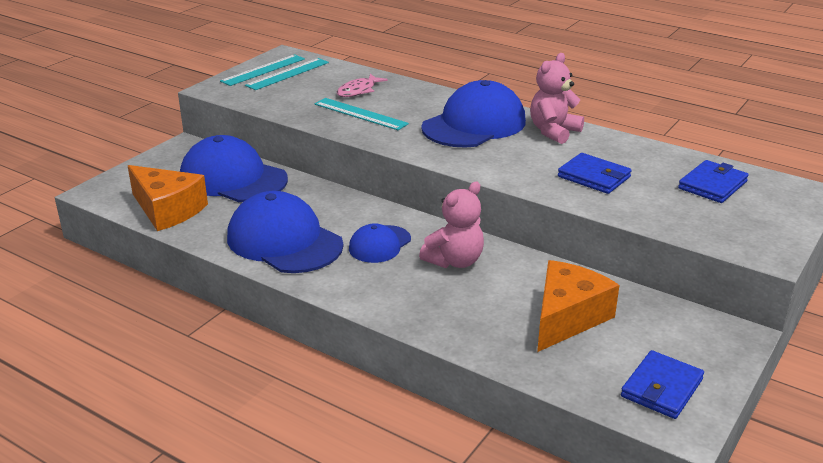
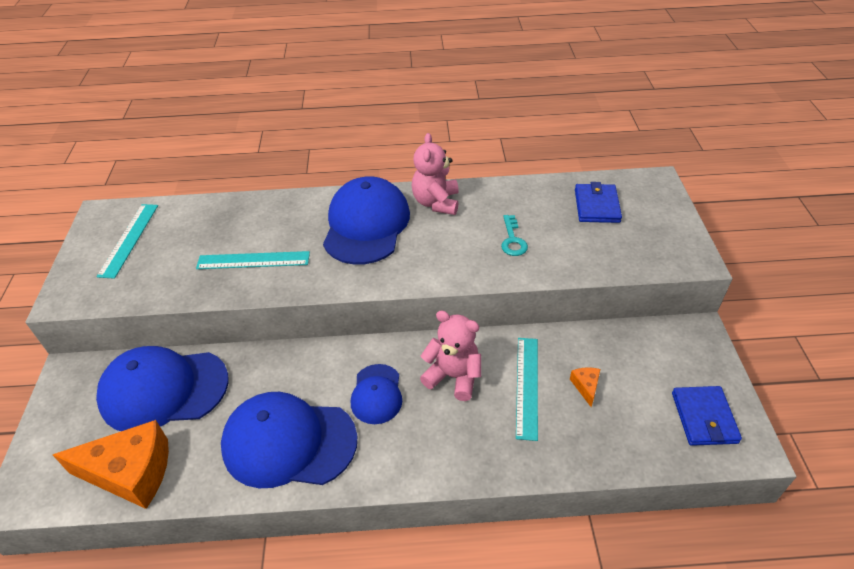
camera: 35 degrees left, 15 degrees up
turquoise ruler [220,54,305,86] -> turquoise ruler moved to [516,338,538,441]
pink fish [337,74,388,97] -> none
pink teddy bear [419,182,484,268] -> pink teddy bear turned 75 degrees counterclockwise [420,310,481,401]
orange cheese [537,260,620,352] -> orange cheese [570,367,600,407], size x0.42
blue wallet [558,153,632,194] -> turquoise key [501,215,528,256]

